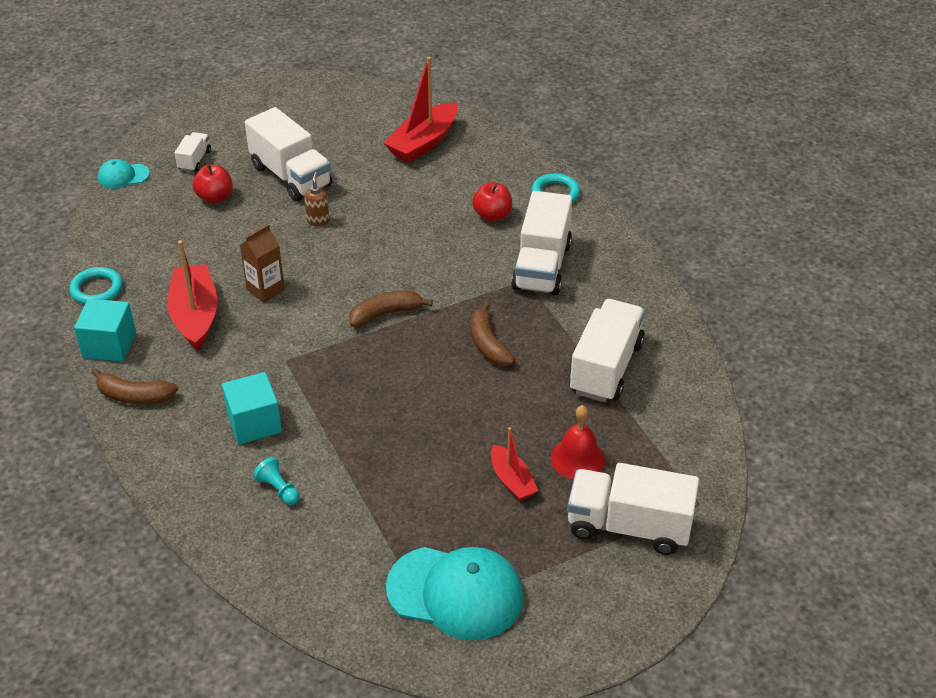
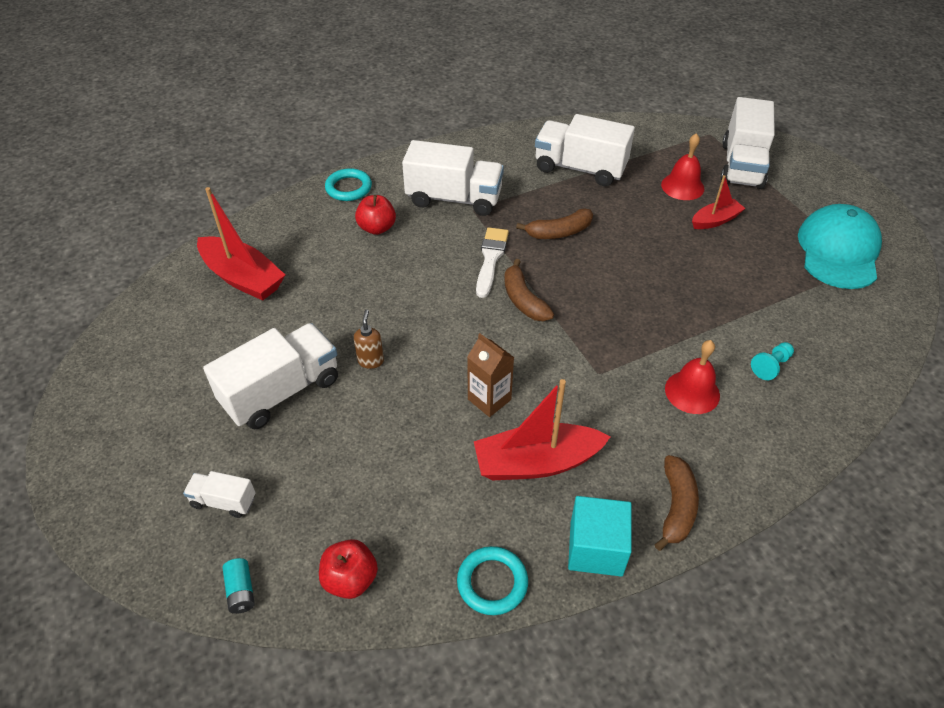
camera: 90 degrees left, 5 degrees up
turquoise cap [98,159,150,189] -> turquoise battery [223,558,255,614]
red apple [193,165,233,204] -> red apple moved to [319,539,378,599]
turquoise cube [222,372,282,444] -> red bell [665,340,720,414]
brown soap dispenser [304,172,330,226] -> brown soap dispenser turned 90 degrees clockwise [354,310,384,369]
none -> white brush [476,227,509,298]

